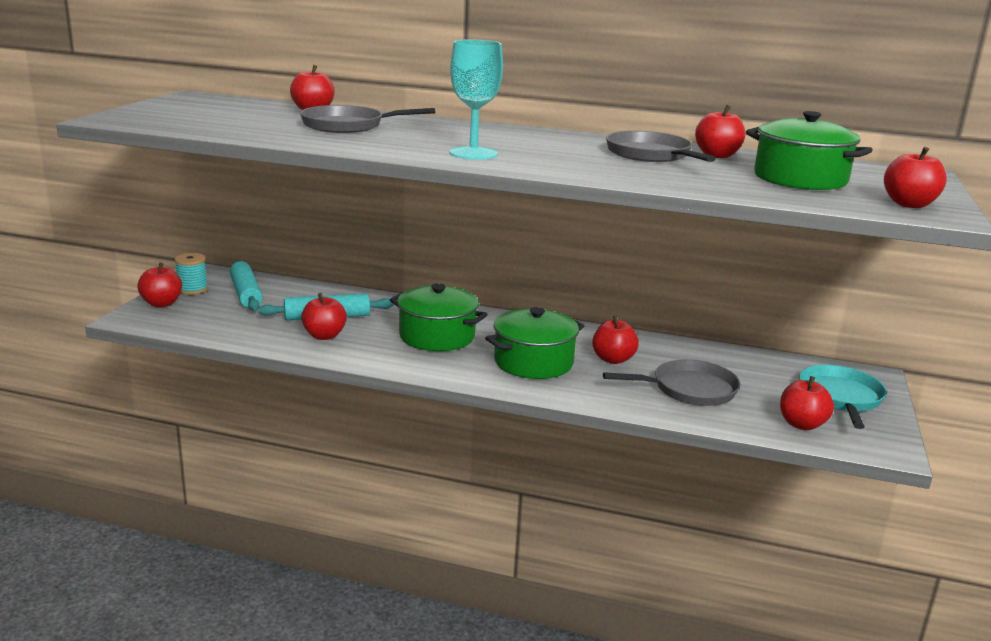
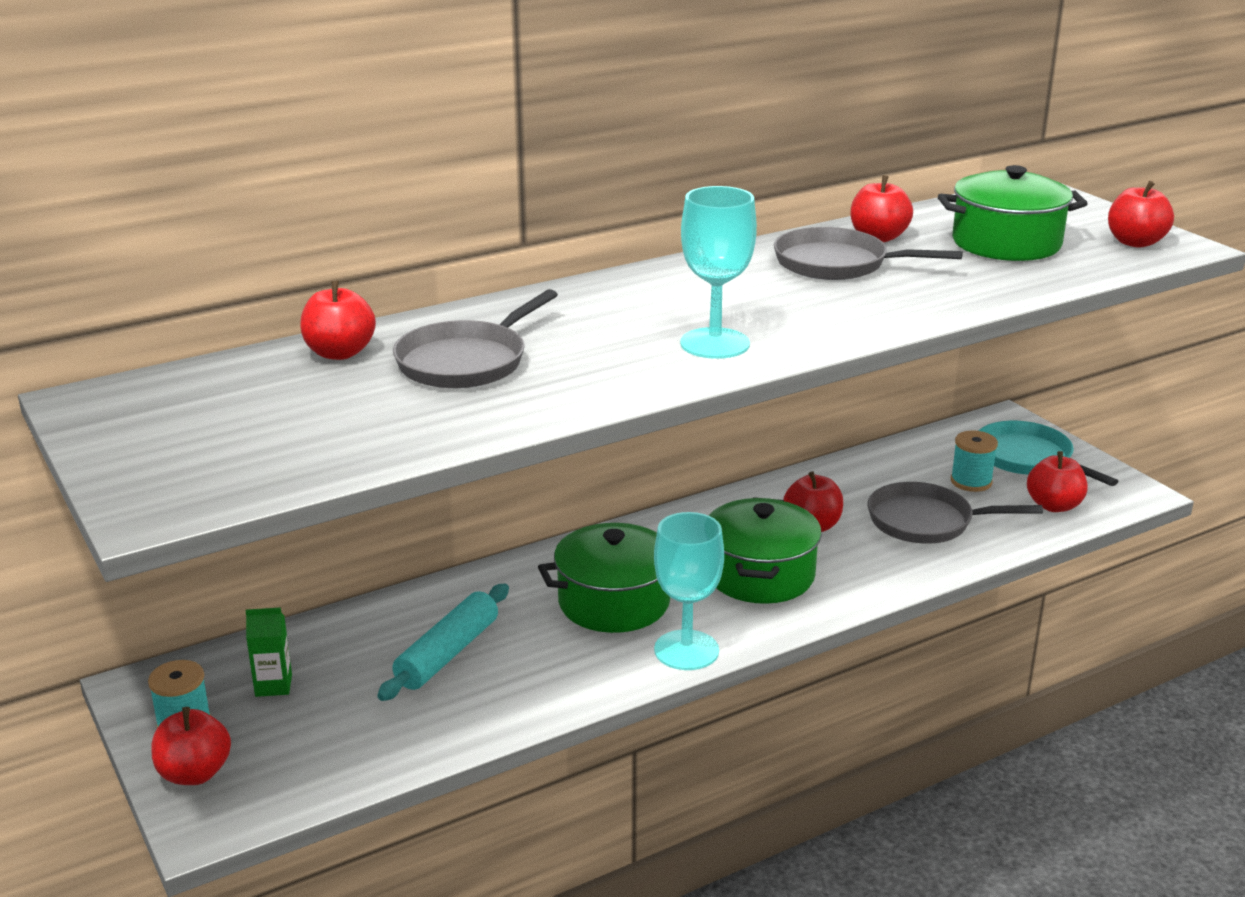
camera: 45 degrees left, 5 degrees up
turquoise rolling pin [230,260,263,311] -> green carton [246,607,292,697]
red apple [301,293,347,340] -> none
grey pan [603,359,740,406] -> grey pan turned 120 degrees counterclockwise [867,482,1043,544]
none -> turquoise goblet [654,512,724,670]
none -> turquoise spool [951,430,998,492]

